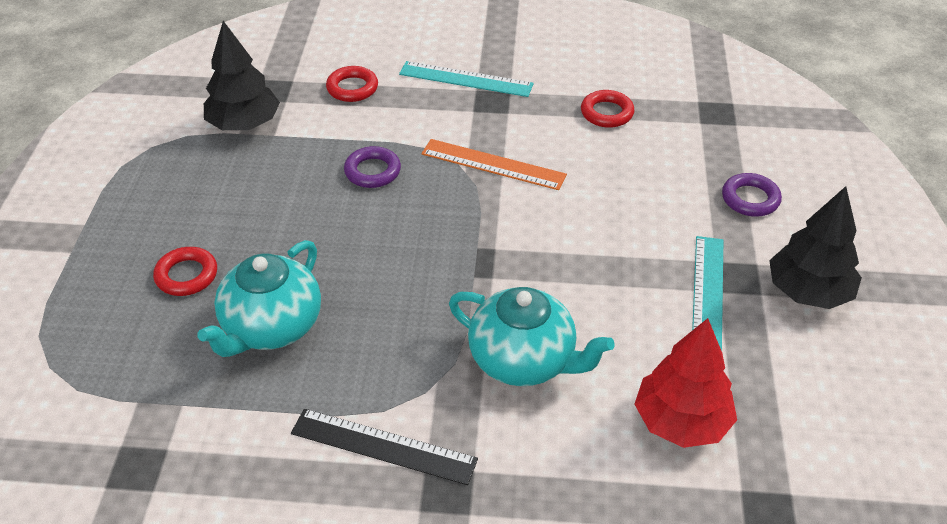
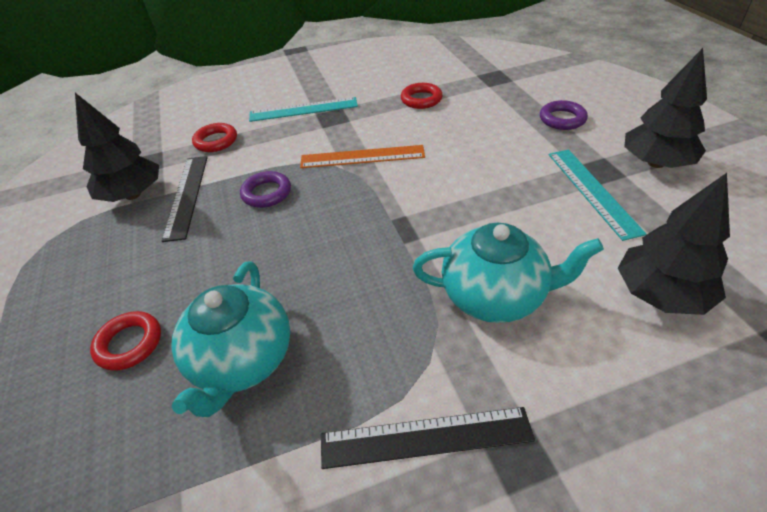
camera: 20 degrees left, 0 degrees up
red tree [634,318,737,448] -> black tree [618,173,730,315]
none -> black ruler [162,156,208,242]

